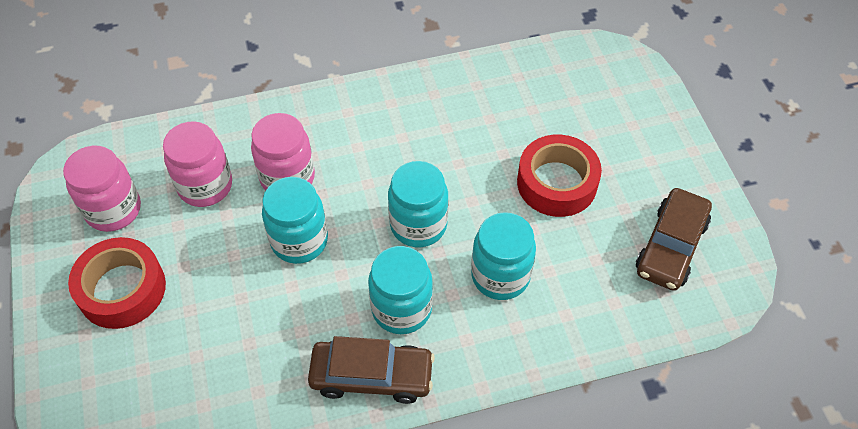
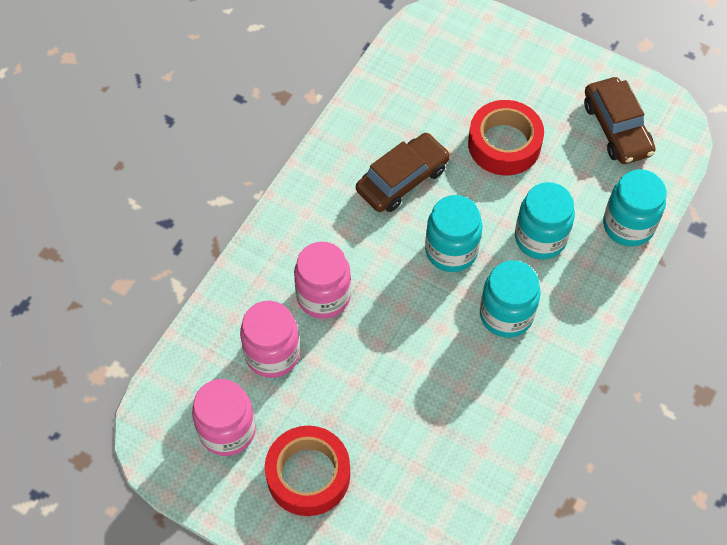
camera: 45 degrees left, 5 degrees up
turquoise jar [262,177,328,264] -> turquoise jar moved to [603,169,666,246]
brown car [308,336,435,404] -> brown car moved to [356,133,450,212]

